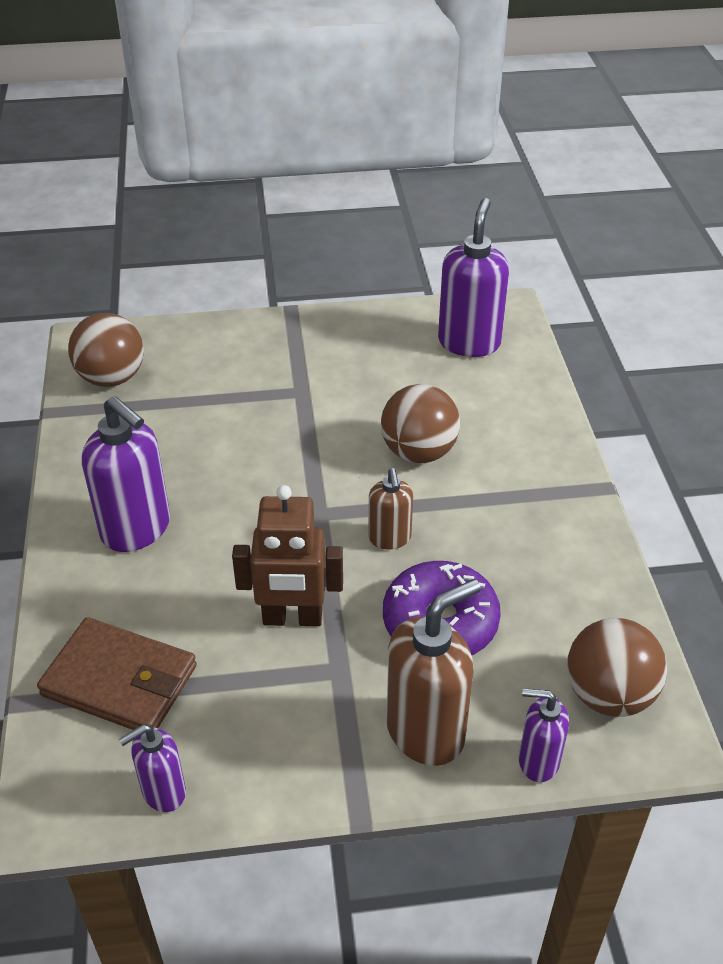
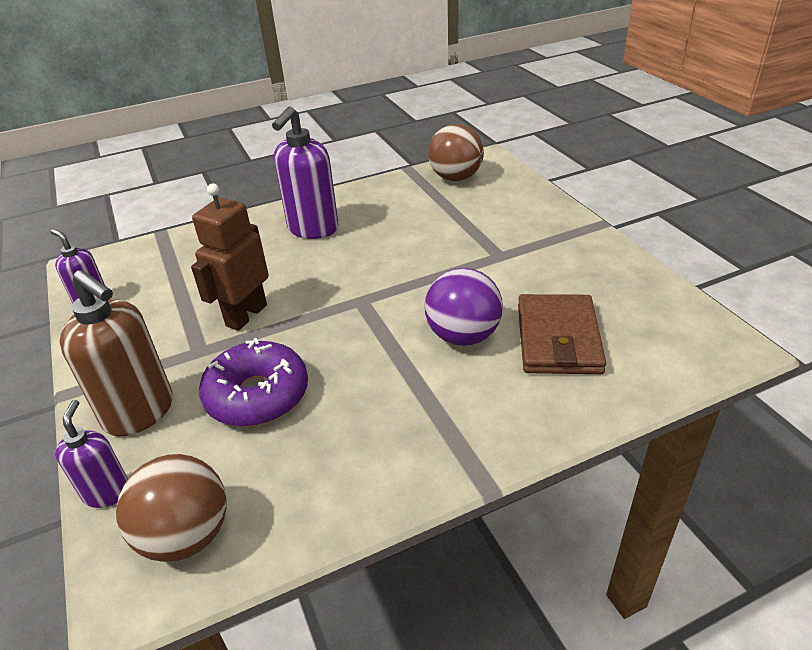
camera: 75 degrees right, 5 degrees down
brown wallet [37,617,197,730] -> brown wallet moved to [518,294,606,374]
brown robot [232,485,343,626] -> brown robot turned 45 degrees clockwise [191,183,269,331]
brown soap dispenser [369,468,413,550] -> none
brown ball [381,384,460,463] -> purple ball [425,268,503,346]
purple soap dispenser [438,198,509,357] -> none

